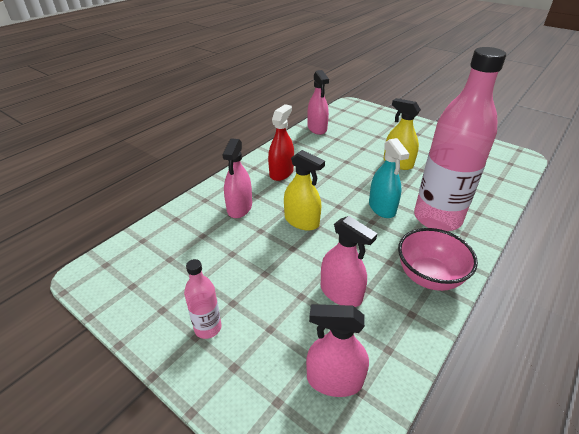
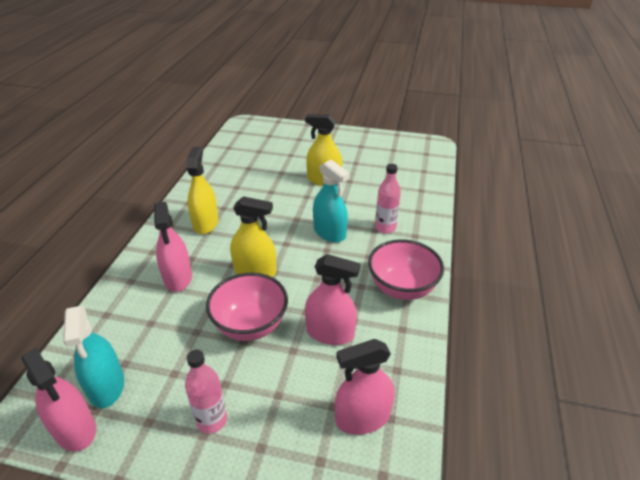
camera: 25 degrees left, 0 degrees up
red spray bottle [268,104,294,181] -> yellow spray bottle [187,147,218,234]
pink spray bottle [307,70,329,135] -> pink spray bottle moved to [21,348,96,452]
pink bottle [414,47,506,231] -> pink bottle [375,164,401,233], size x0.43
none -> turquoise spray bottle [63,305,124,408]
none -> pink bowl [206,273,288,341]

